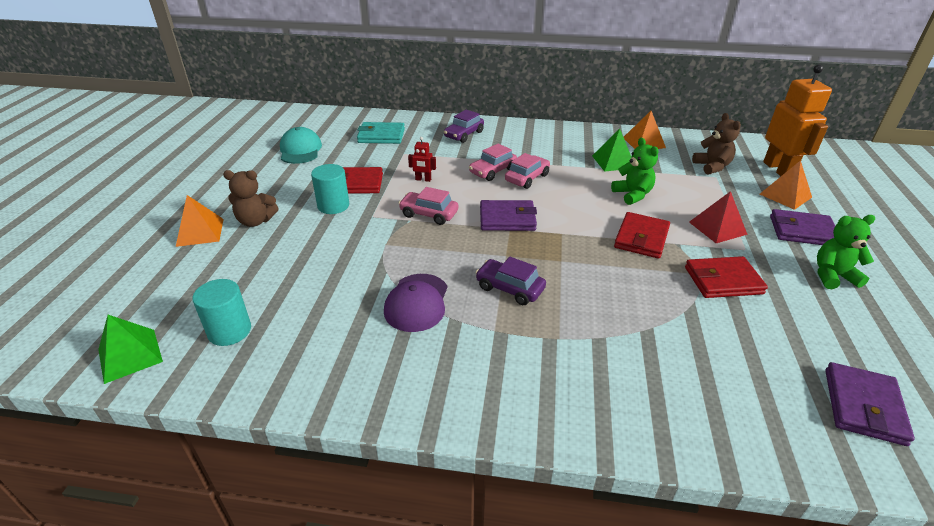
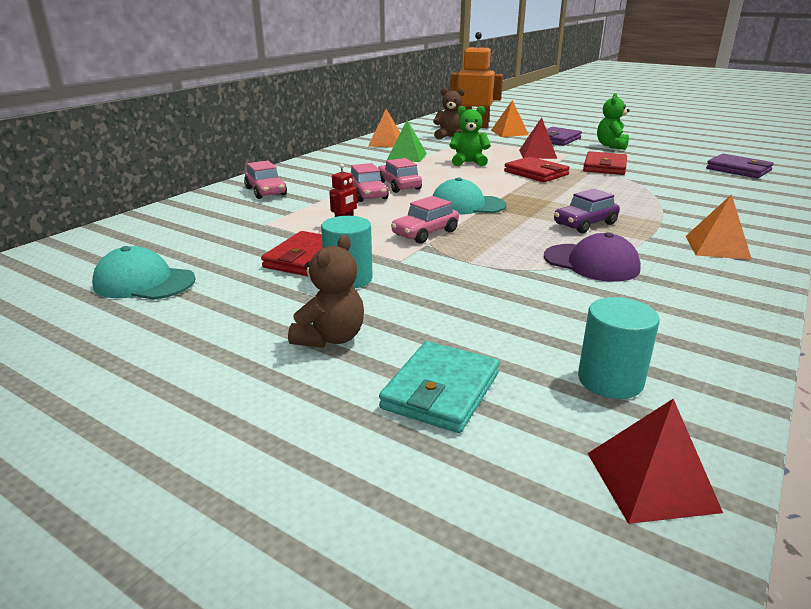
camera: 65 degrees left, 10 degrees down
green pyramid [98,315,163,384] -> red pyramid [588,399,723,524]
orange pyramid [176,195,224,247] -> orange pyramid moved to [686,194,752,260]
turquoise wallet [357,122,405,144] -> turquoise wallet moved to [379,341,499,433]
purple car [444,110,484,143] -> pink car [244,161,287,199]
purple wallet [480,200,537,231] -> turquoise cap [432,177,507,215]

